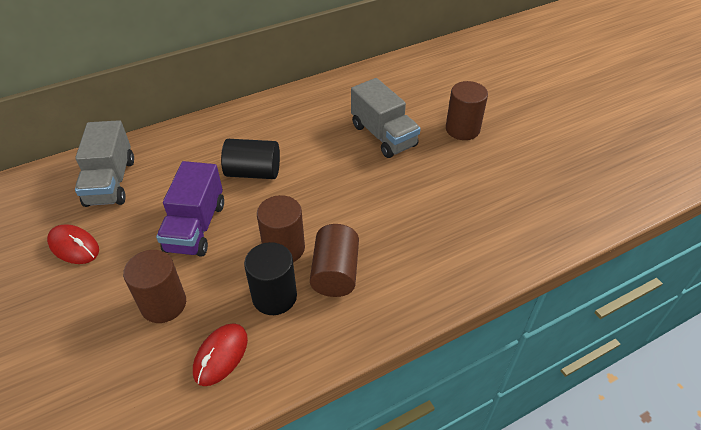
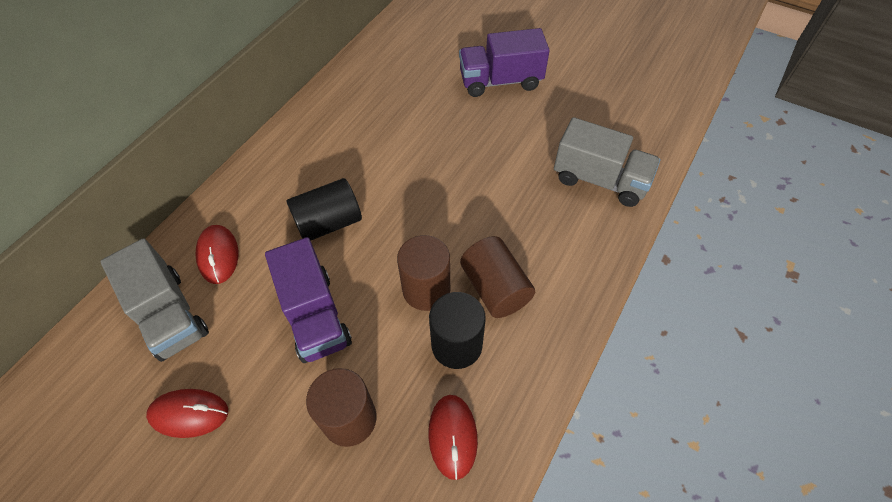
camera: 30 degrees left, 10 degrees up
grey truck [351,78,421,158] -> grey truck moved to [554,117,660,207]
brown cylinder [446,81,488,140] -> purple truck [459,28,550,97]
none -> red mouse [196,225,238,284]

